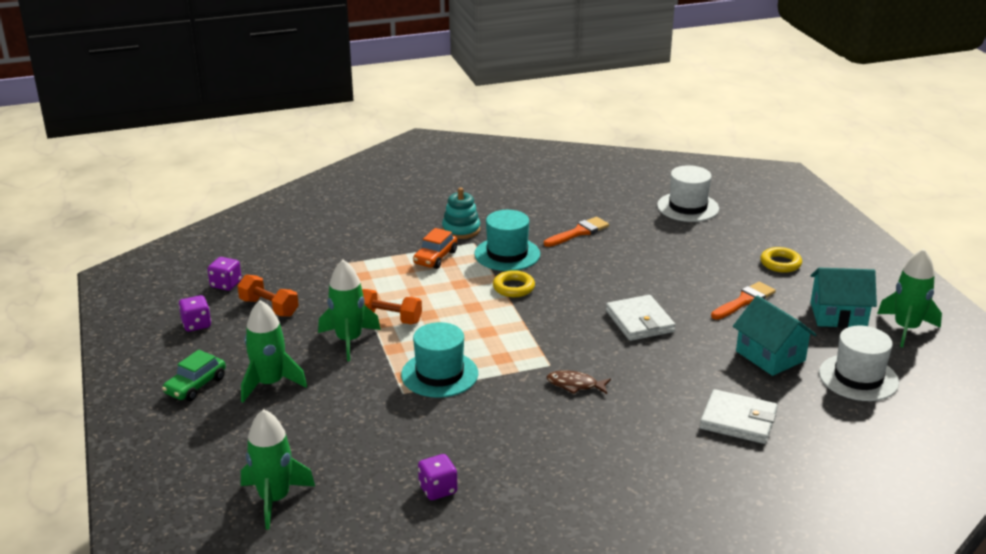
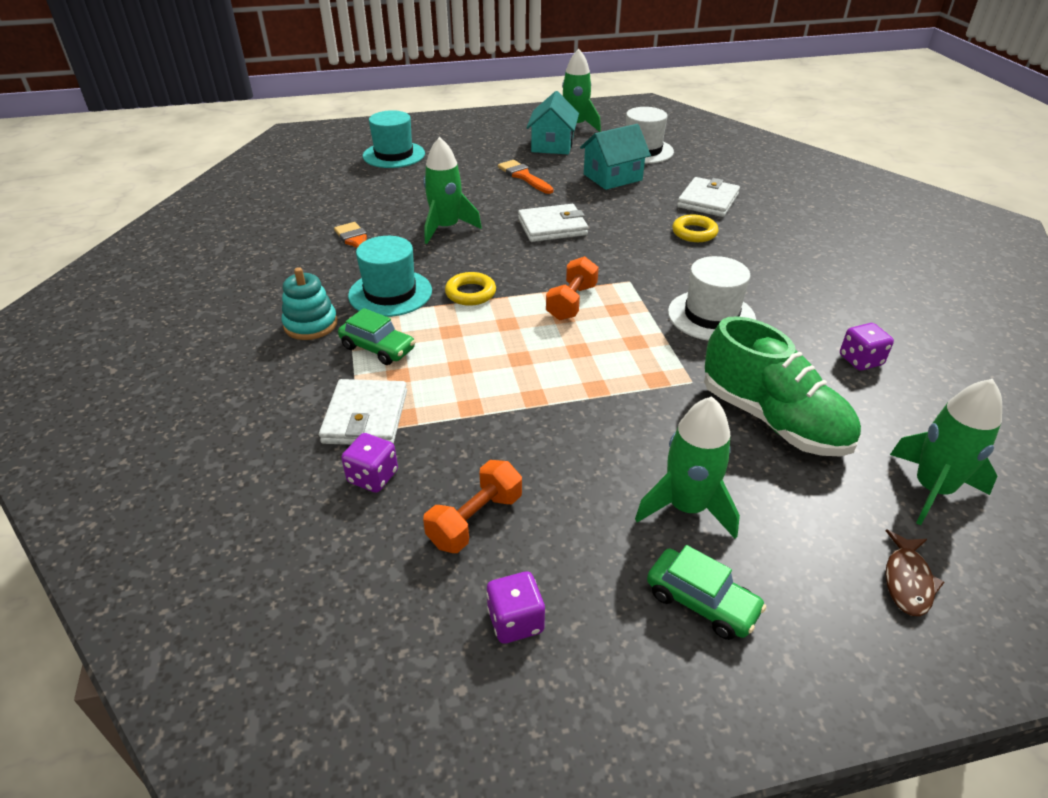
camera: 85 degrees left, 10 degrees up
purple dice [208,257,242,291] -> purple dice moved to [341,433,398,493]
green rocket [318,260,381,361] -> green rocket moved to [423,137,482,244]
orange dumbbell [362,289,422,324] -> orange dumbbell moved to [546,256,599,320]
turquoise hat [401,322,478,398] -> turquoise hat moved to [363,110,425,168]
orange car [413,228,457,269] -> green car [338,308,415,365]
brown fish [547,370,611,394] -> brown fish moved to [886,529,945,616]
white hat [657,165,719,222] -> white hat moved to [668,256,756,341]
yellow ring [760,247,802,273] -> yellow ring moved to [672,214,719,242]
none -> white wallet [319,379,407,445]
none -> green shoe [704,316,861,457]

